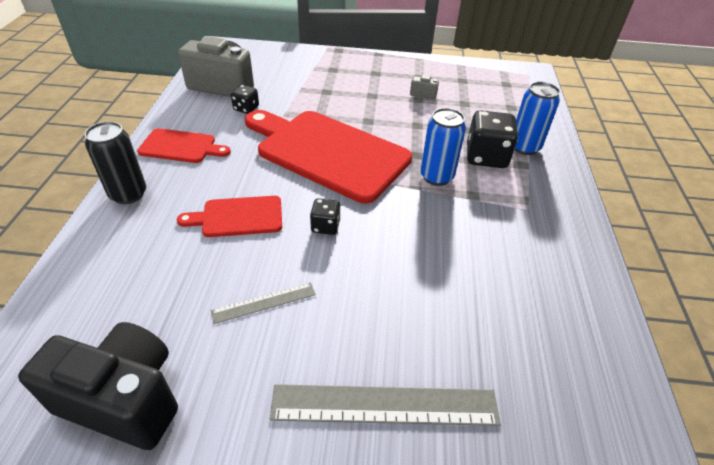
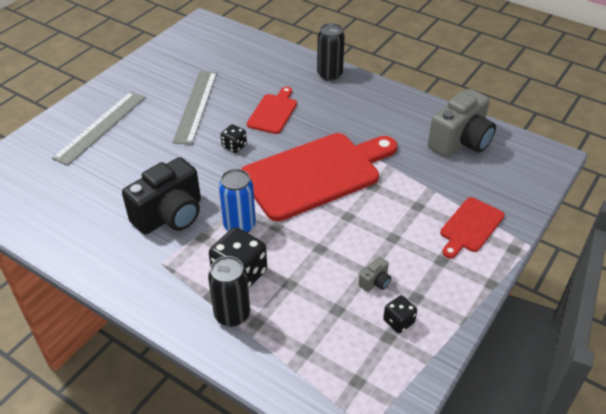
camera: 120 degrees right, 0 degrees up
black camera [18,322,178,450] -> black camera moved to [122,157,201,235]
red cutting board [137,128,231,163] -> red cutting board moved to [440,197,504,258]
grey ruler [211,282,316,324] -> grey ruler [173,71,217,145], size x1.88
black dice [231,85,259,114] -> black dice moved to [383,295,417,333]
blue can [515,82,560,155] -> black can [208,256,250,327]

